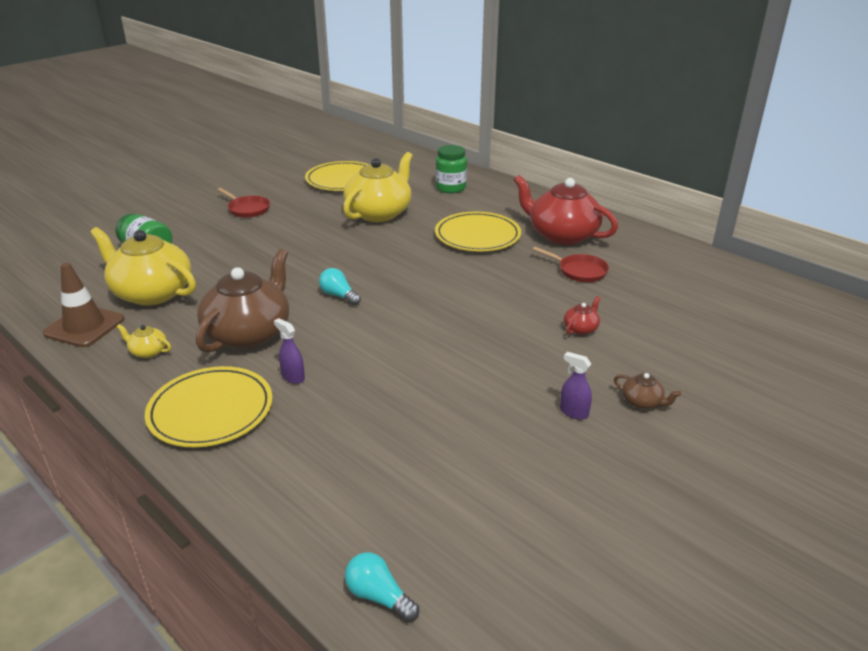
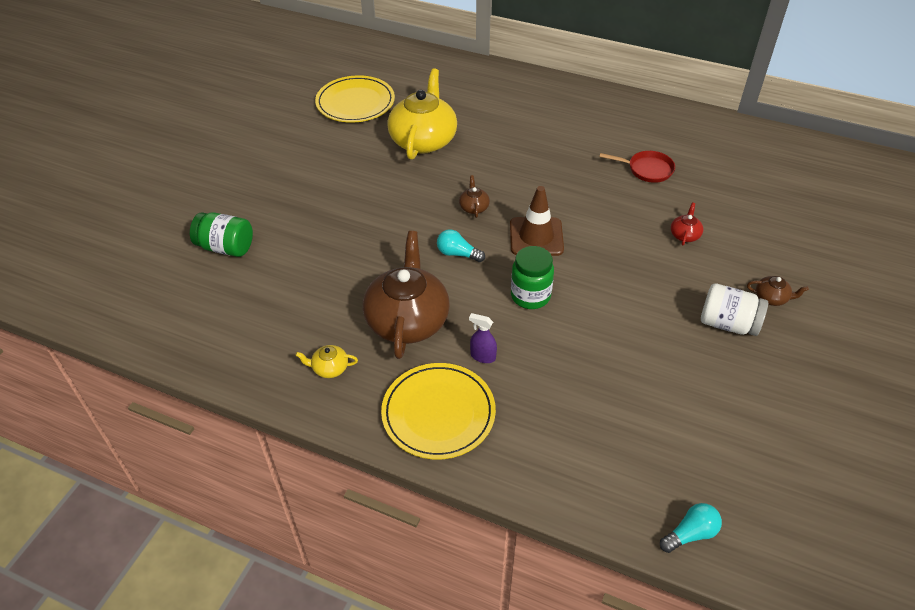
camera: 20 degrees left, 15 degrees up
brown traffic cone [43,263,125,347] -> brown traffic cone moved to [510,186,564,256]
yellow teapot [90,227,196,306] -> none
red pan [217,188,270,218] -> none
turquoise light bulb [345,552,419,622] -> turquoise light bulb turned 135 degrees clockwise [660,503,722,553]
yellow plate [435,212,521,251] -> none
green jar [436,145,467,193] -> green jar moved to [511,246,554,309]
red teapot [514,175,618,245] -> none
purple spray bottle [560,352,592,420] -> white jar [701,284,768,336]
none -> brown teapot [459,175,490,218]

